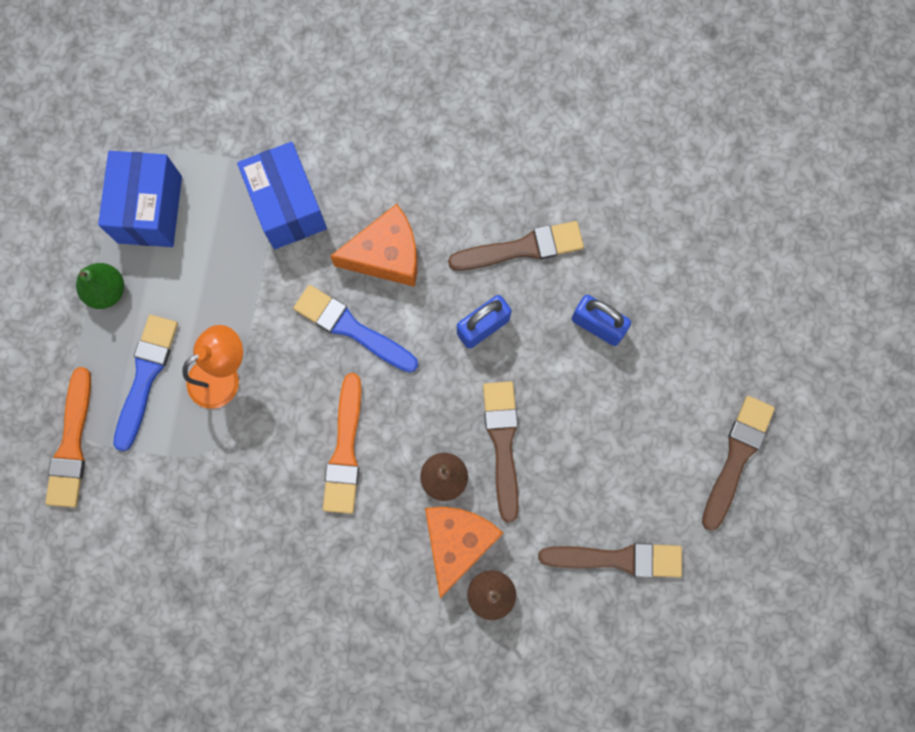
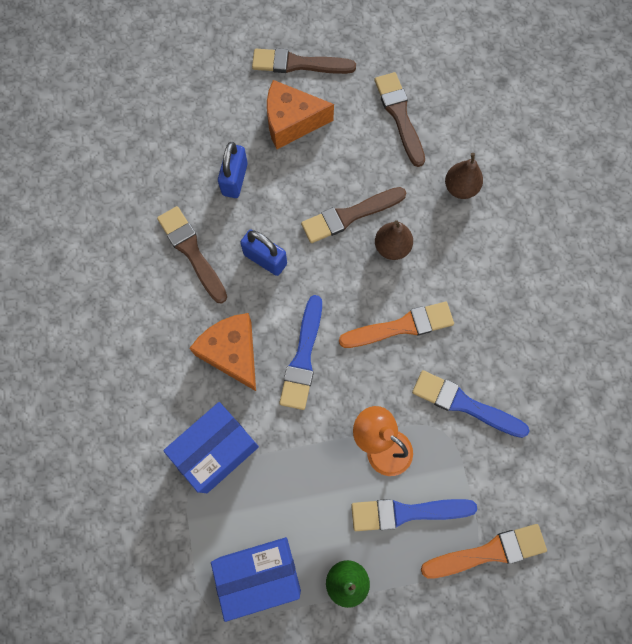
camera: 110 degrees left, 5 degrees down
orange cheese [425,507,503,598] -> orange cheese moved to [267,80,334,149]
none -> blue brush [412,370,530,438]

